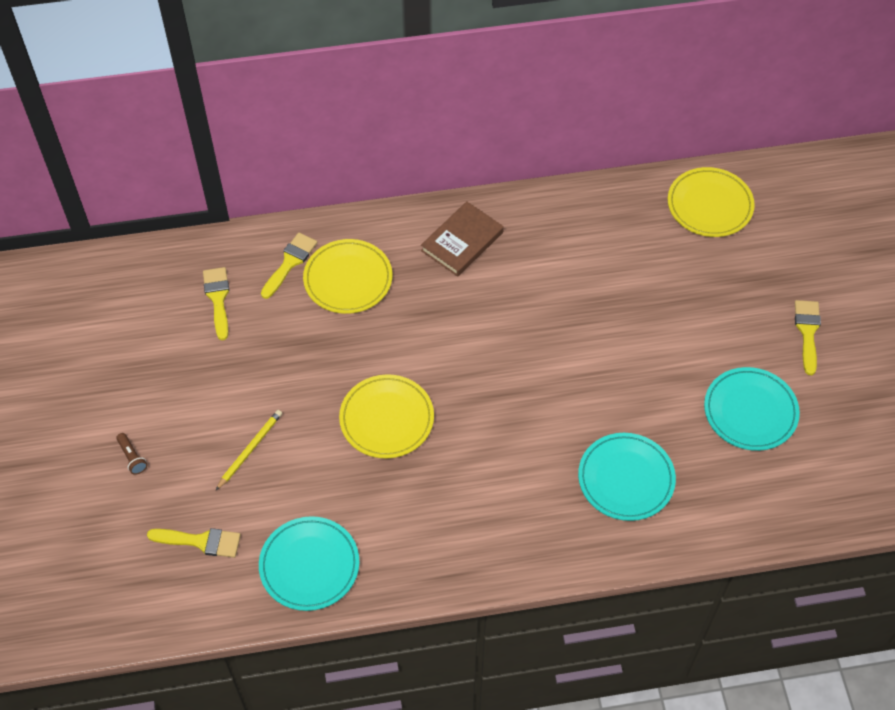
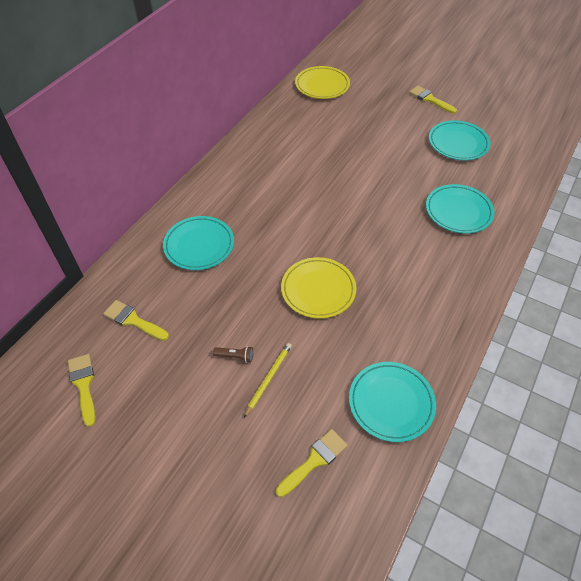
camera: 50 degrees left, 5 degrees down
brown flashlight [116,433,147,475] -> brown flashlight moved to [213,346,253,363]
yellow pencil [216,410,282,490] -> yellow pencil turned 45 degrees clockwise [244,343,292,418]
yellow brush [261,233,317,299] -> yellow brush moved to [68,354,96,427]
yellow plate [303,239,392,314] -> turquoise plate [163,216,234,270]
brown book [421,201,504,277] -> none

